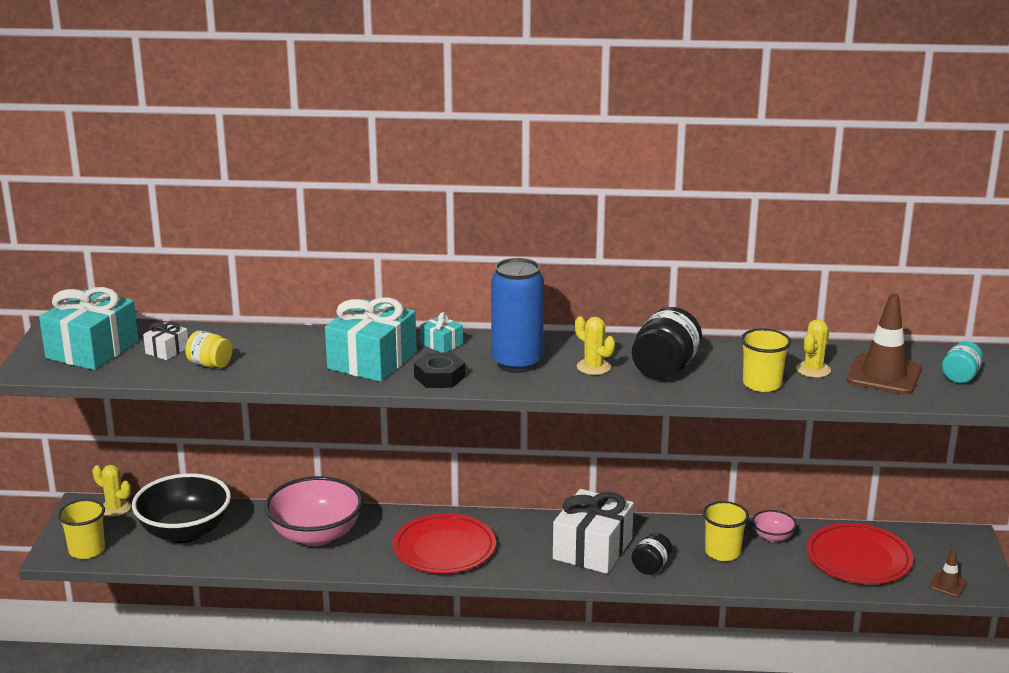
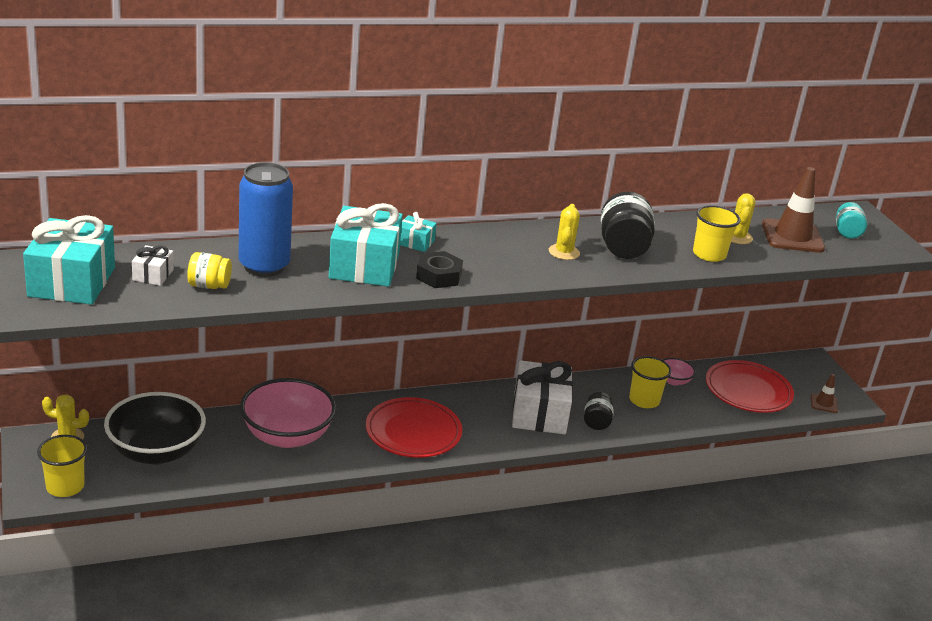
camera: 25 degrees left, 5 degrees up
blue can [491,258,544,373] -> blue can moved to [238,162,293,277]
yellow cactus [575,316,615,375] -> yellow cactus turned 75 degrees clockwise [549,204,580,260]

